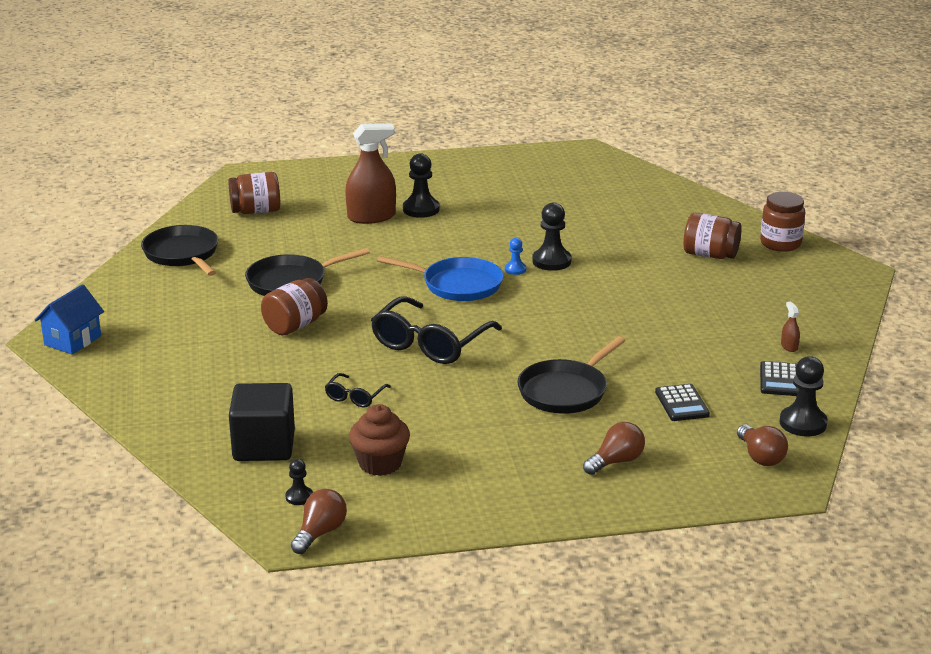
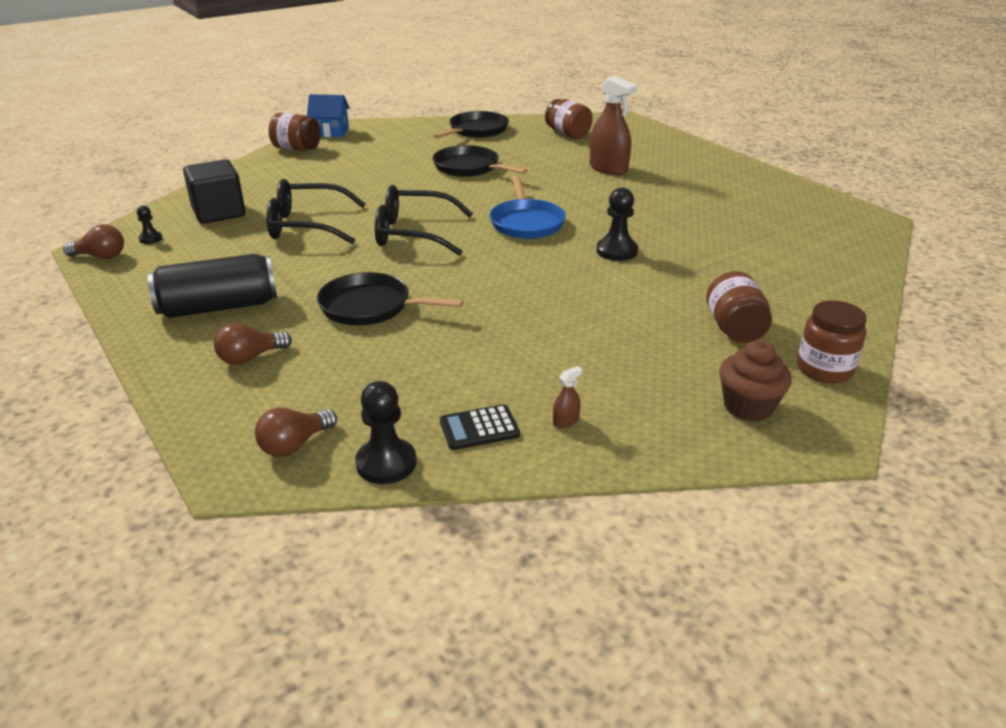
camera: 65 degrees right, 5 degrees up
brown jar [261,278,328,336] -> brown jar moved to [269,113,320,151]
black glasses [325,373,391,407] -> black glasses [266,179,366,244], size x2.08
brown cupcake [349,404,410,476] -> brown cupcake moved to [719,340,792,422]
black pawn [403,153,440,218] -> none
blue pawn [505,238,526,275] -> none
brown light bulb [583,422,645,475] -> brown light bulb turned 120 degrees clockwise [214,322,292,365]
black calculator [655,384,710,421] -> none
none -> black can [148,254,277,318]

